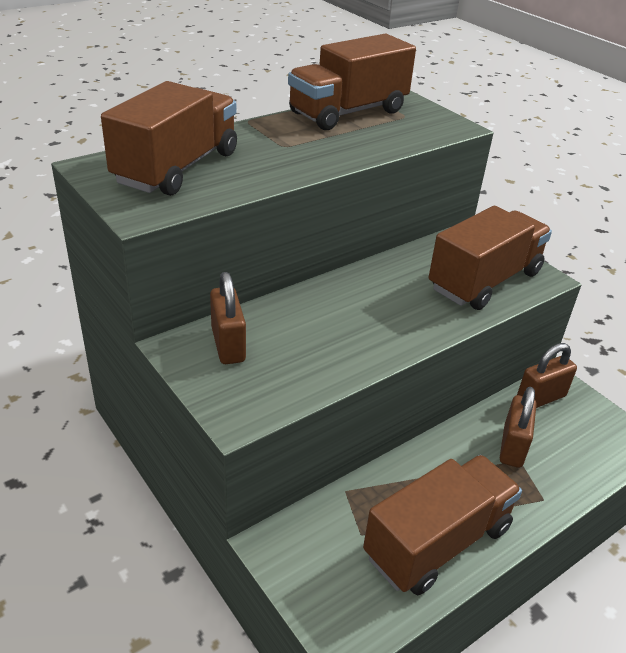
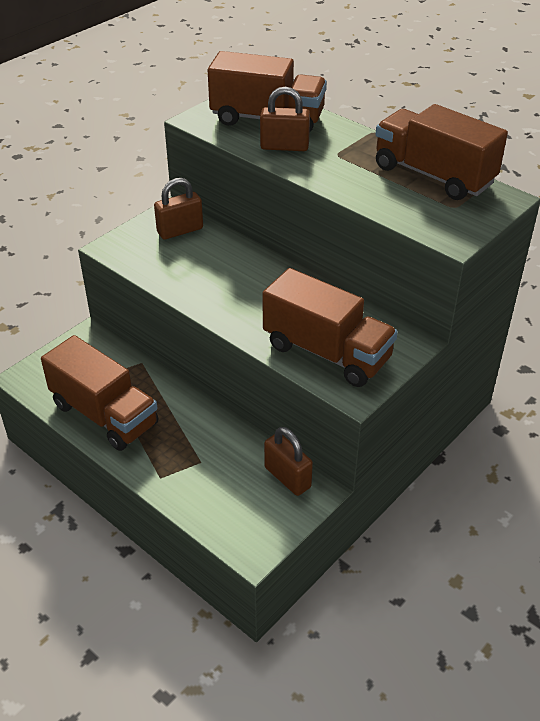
camera: 80 degrees right, 5 degrees up
brown padlock [500,387,536,468] -> brown padlock moved to [260,87,310,151]

